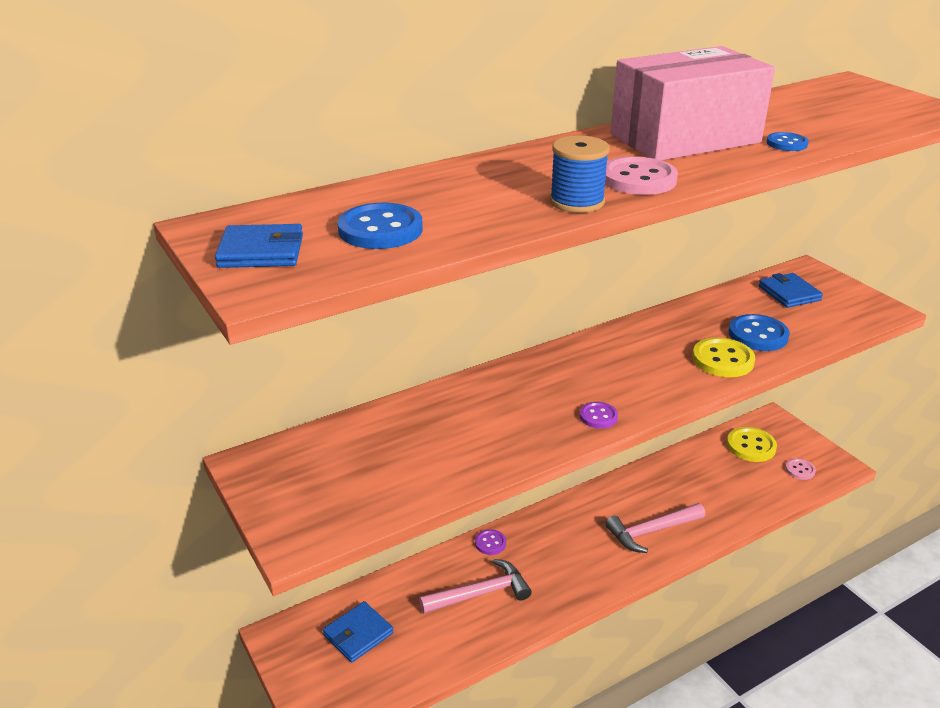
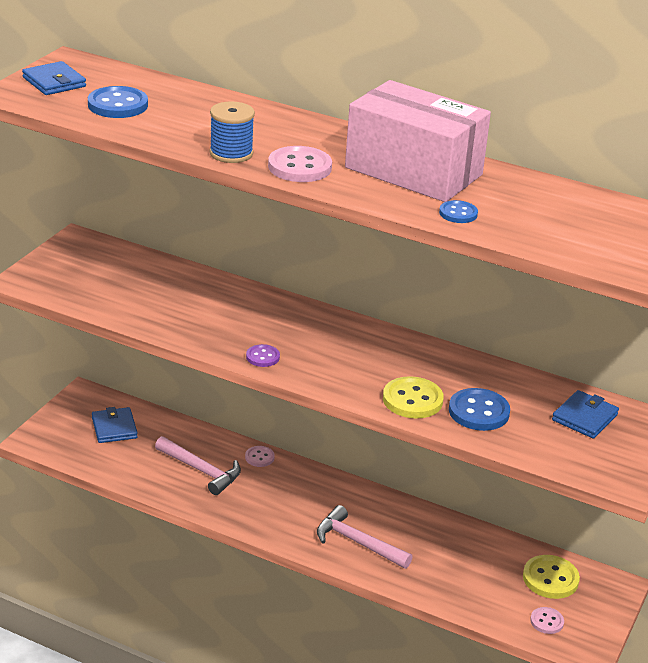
camera: 55 degrees right, 0 degrees up
blue wallet [323,601,394,663] -> blue wallet turned 60 degrees clockwise [92,407,138,443]
purple button [475,529,506,555] -> pink button [245,446,275,467]

